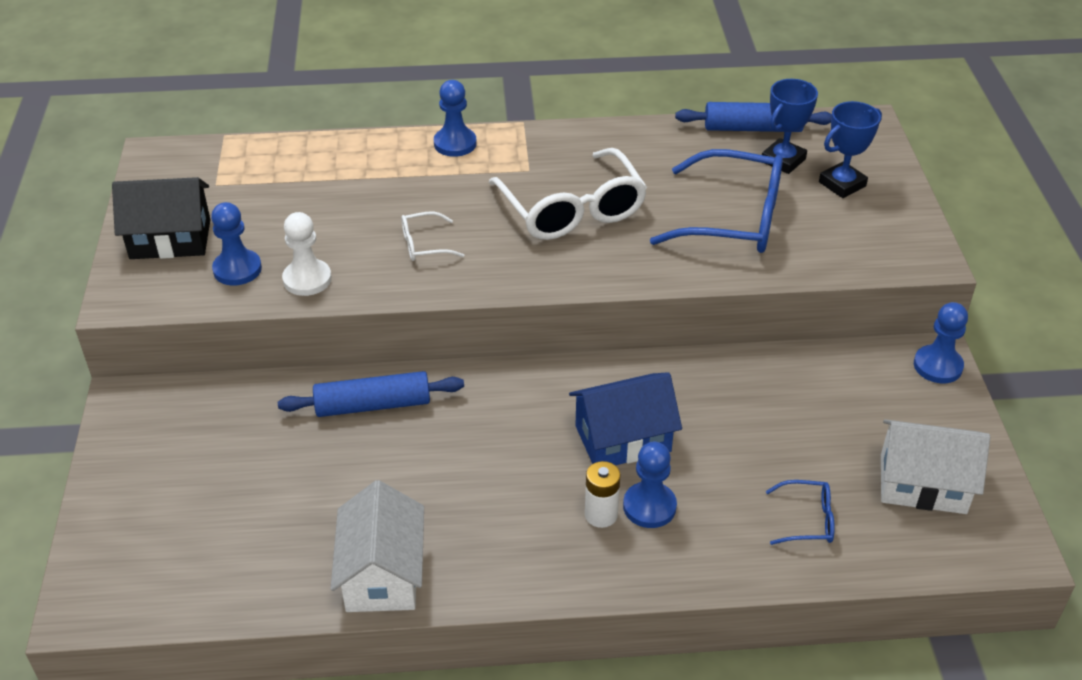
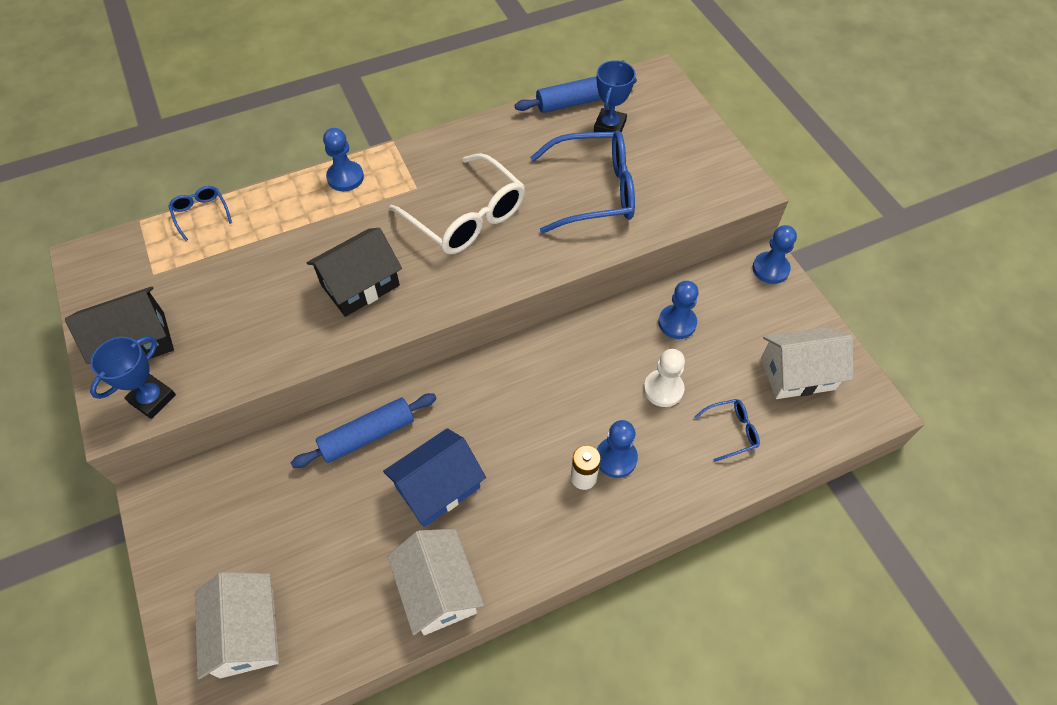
camera: 20 degrees left, 15 degrees up
blue pawn [211,202,262,285] -> blue pawn moved to [658,281,698,339]
white pawn [282,212,332,296] -> white pawn moved to [644,349,685,407]
white glasses [401,211,464,261] -> black house [307,228,402,317]
blue house [569,372,682,465] -> blue house moved to [383,428,486,527]
blue trophy [819,101,882,198] -> blue trophy moved to [90,336,176,419]
none -> blue glasses [168,186,232,241]
none -> white house [195,572,279,679]

